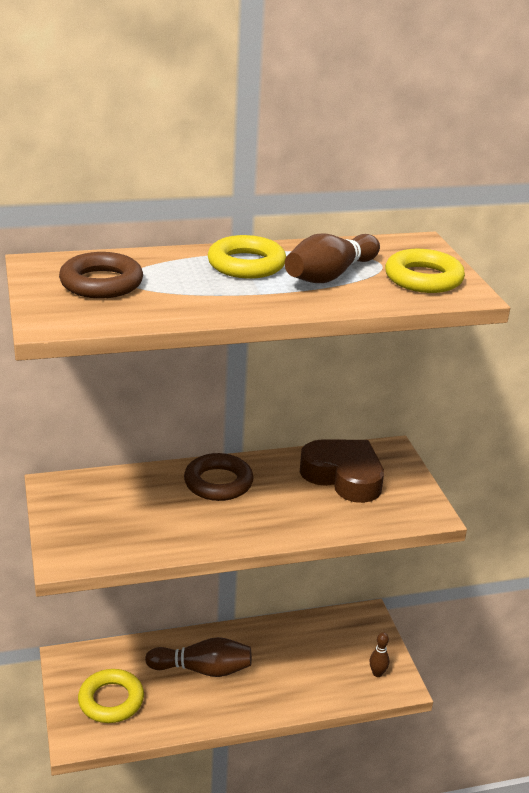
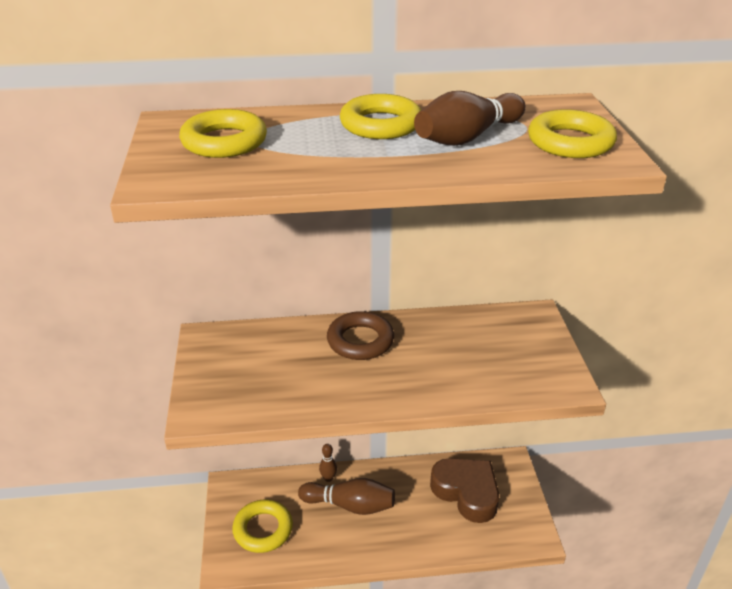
camera: 10 degrees right, 5 degrees up
brown ring [59,252,143,299] -> yellow ring [179,109,267,158]
brown heart [300,440,384,503] -> brown heart moved to [430,458,499,523]
brown bowling pin [369,632,389,677] -> brown bowling pin moved to [319,444,337,482]

